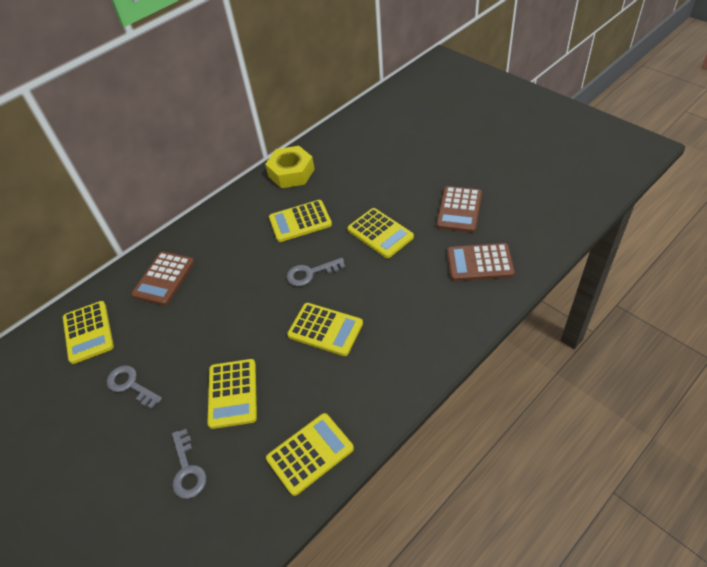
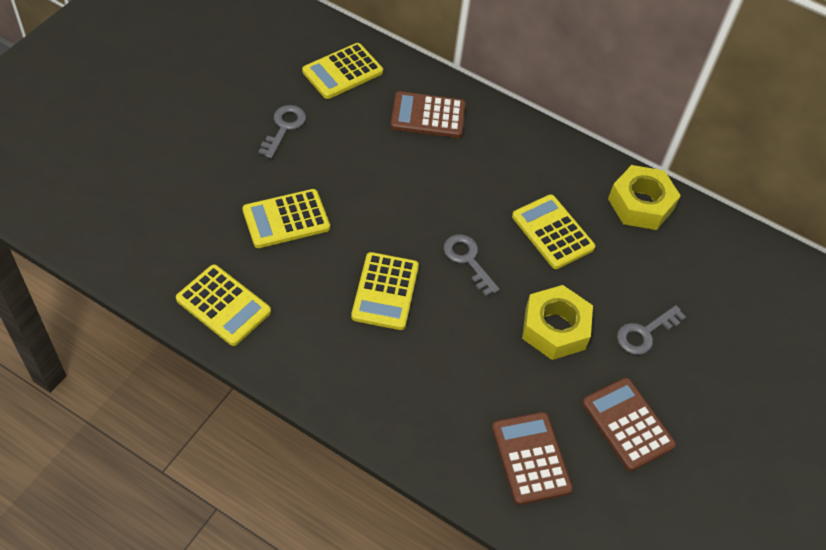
camera: 65 degrees right, 5 degrees up
grey key [172,429,206,499] -> grey key moved to [617,305,686,355]
yellow calculator [347,208,414,258] -> yellow nut [522,285,593,360]
brown calculator [436,186,482,232] -> brown calculator turned 60 degrees clockwise [582,378,676,471]

